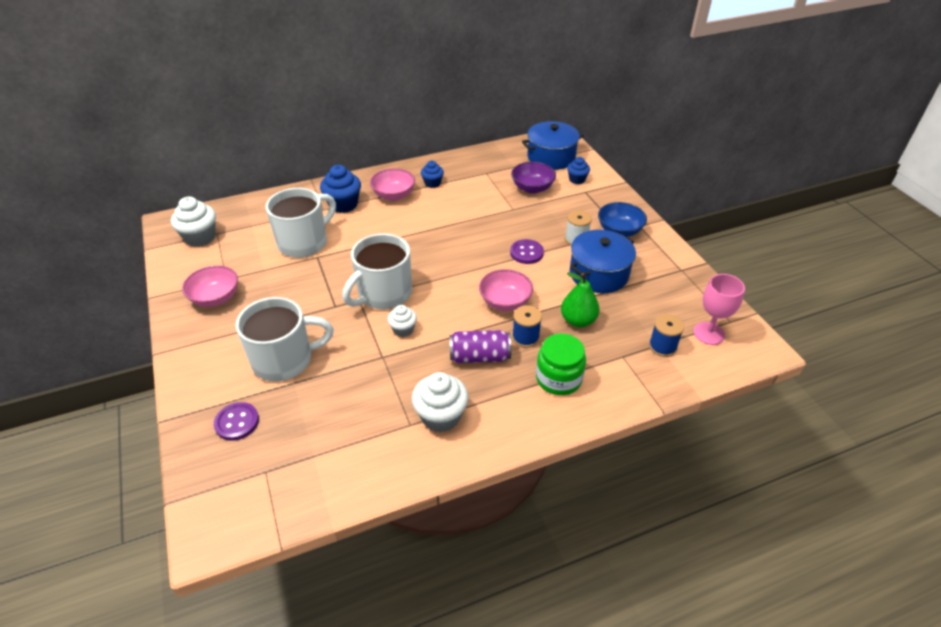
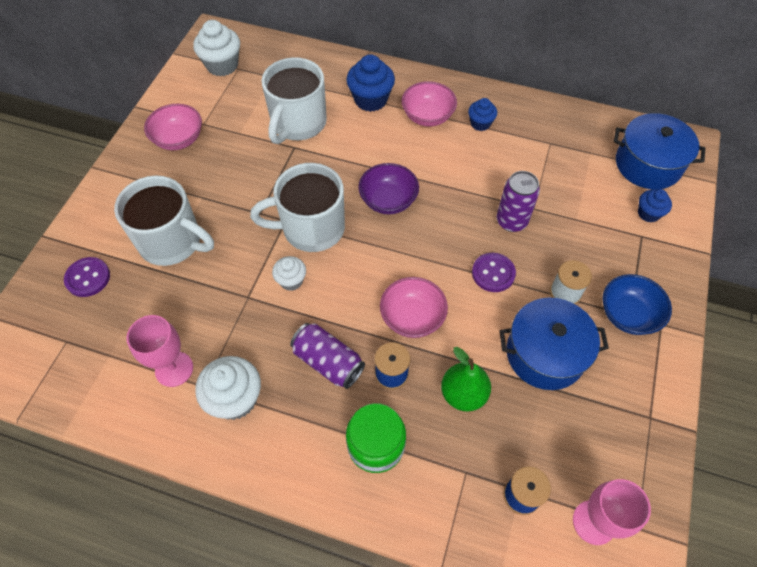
camera: 40 degrees right, 15 degrees up
white mug [266,188,336,258] -> white mug turned 120 degrees clockwise [261,57,327,144]
purple bowl [511,162,556,194] -> purple bowl moved to [358,163,419,214]
none -> pink goblet [126,315,193,387]
none -> purple can [497,171,540,232]

